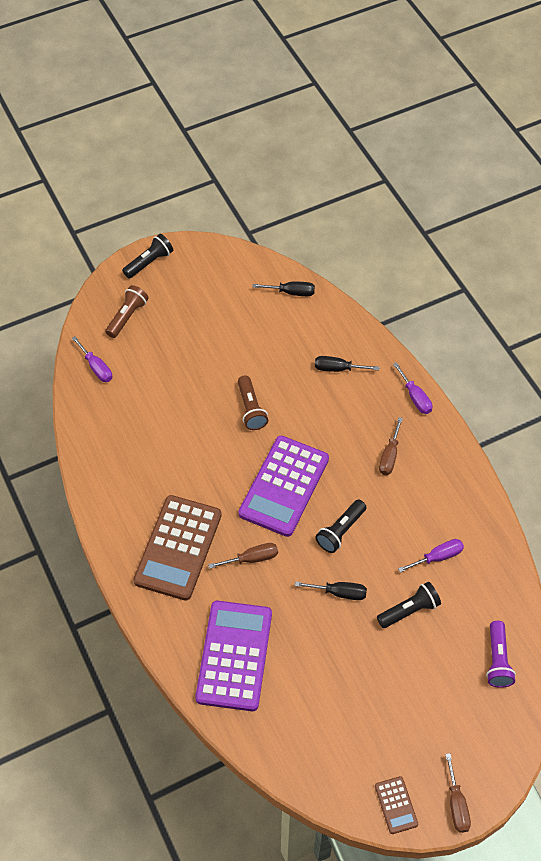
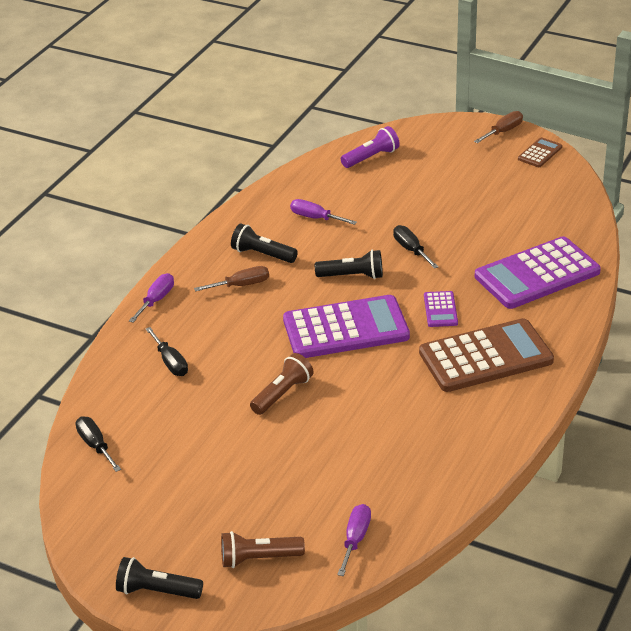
camera: 125 degrees left, 20 degrees down
brown screwdriver [208,543,278,569] -> purple calculator [424,291,458,327]
black flashlight [377,582,441,628] -> black flashlight moved to [231,224,298,263]

